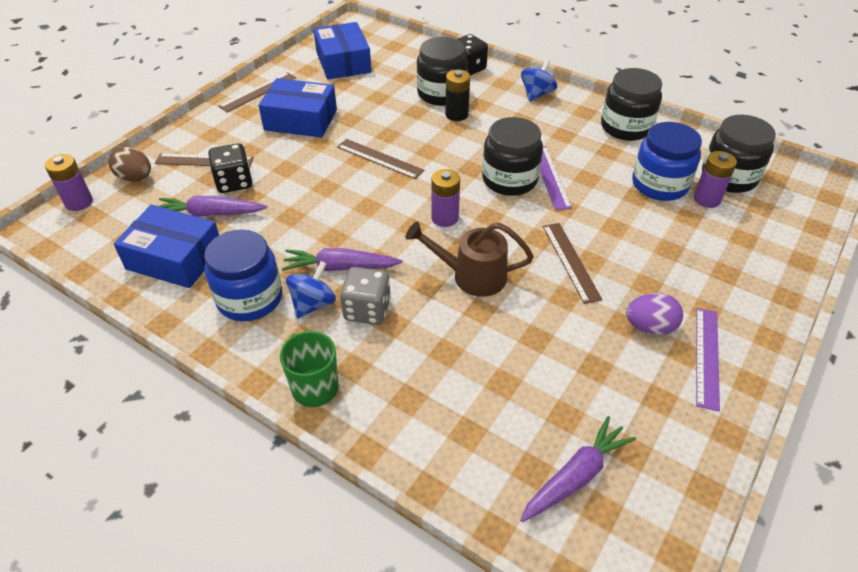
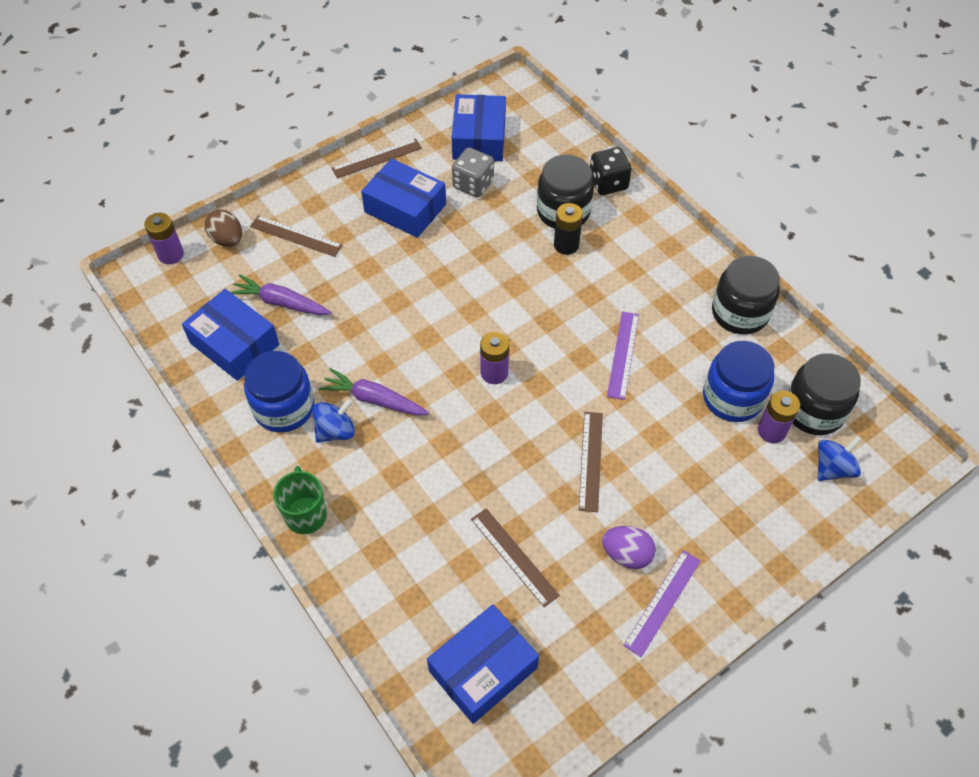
camera: 20 degrees right, 10 degrees up
black dice [208,143,252,193] -> none
brown ruler [337,139,424,179] -> brown ruler moved to [471,508,560,607]
grey dice [340,267,391,325] -> grey dice moved to [452,147,494,197]
brown watering can [405,221,534,297] -> none
black jar [482,117,543,196] -> none
purple carrot [520,416,636,522] -> blue box [427,604,539,724]
blue spinning top [521,59,557,102] -> blue spinning top moved to [817,435,862,481]

